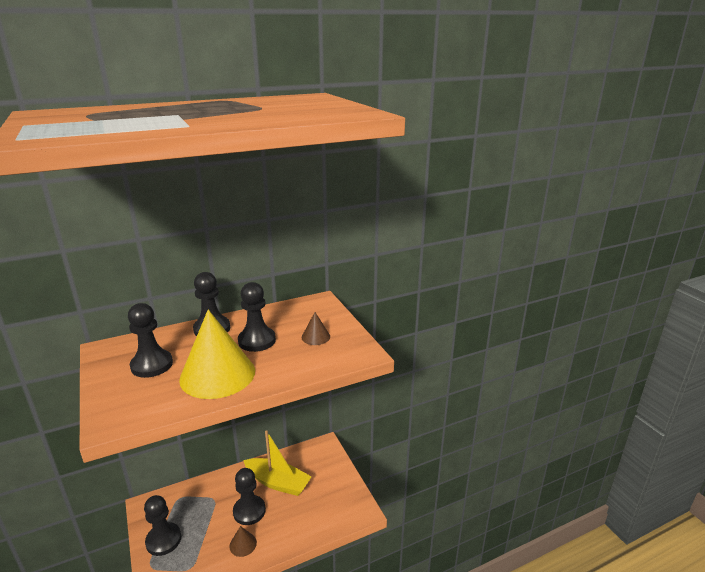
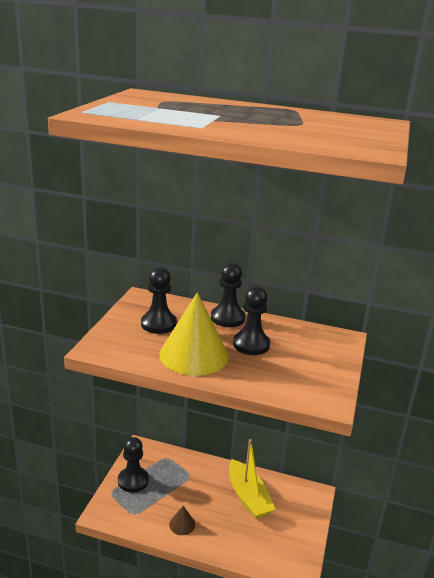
camera: 40 degrees right, 0 degrees up
black pawn [233,468,266,525] -> none
brown cone [302,312,330,345] -> none

